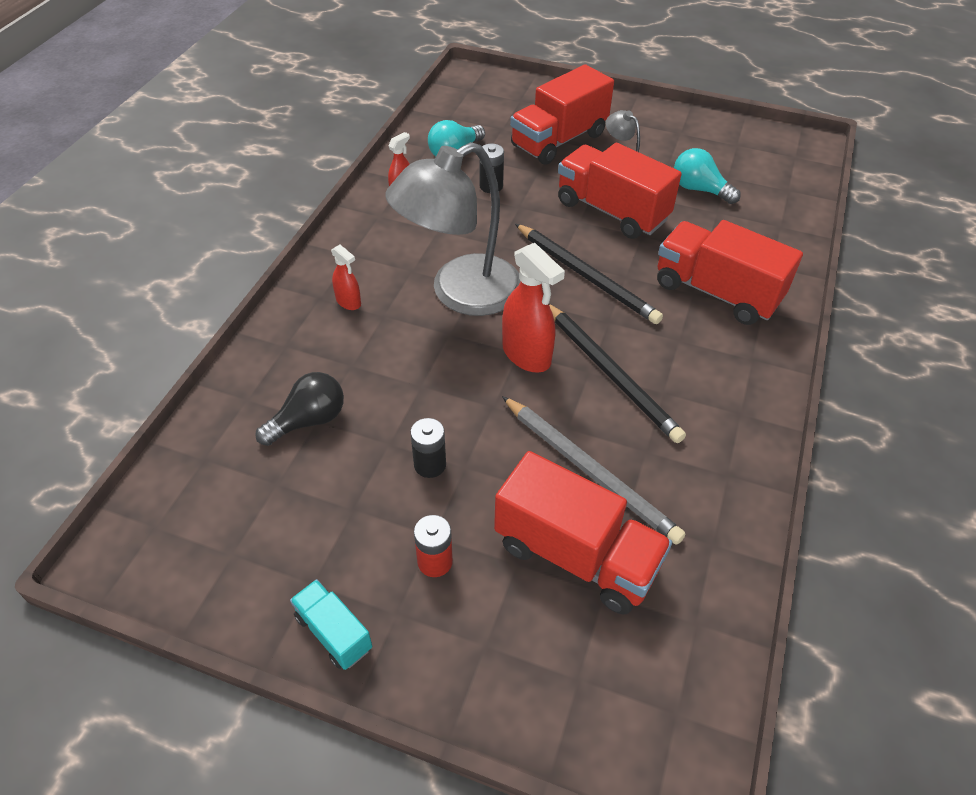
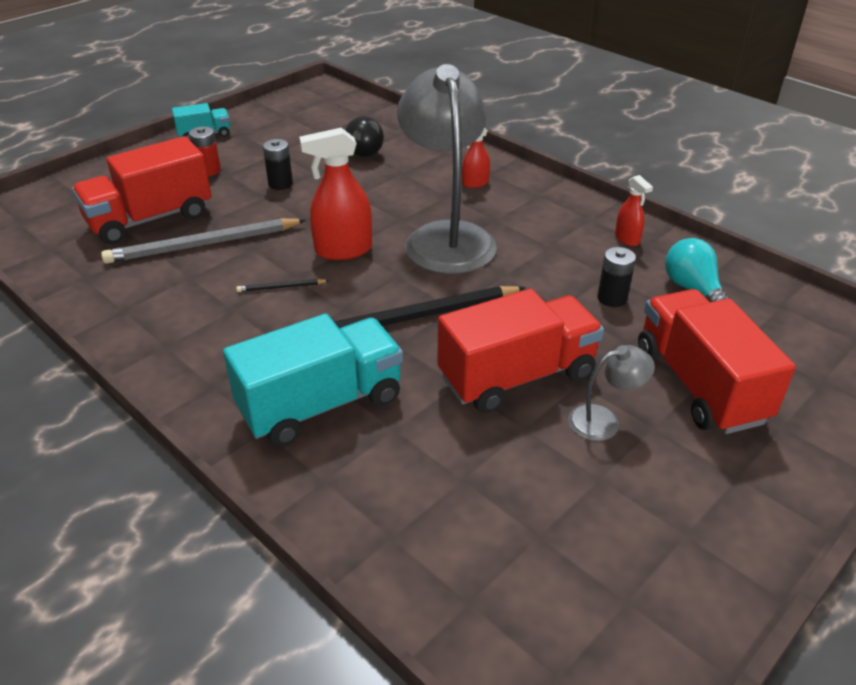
camera: 115 degrees right, 10 degrees down
black pencil [549,304,686,443] -> black pencil [236,279,329,292], size x0.43
red truck [657,220,803,325] -> turquoise truck [223,314,403,446]
turquoise light bulb [674,148,741,204] -> none

